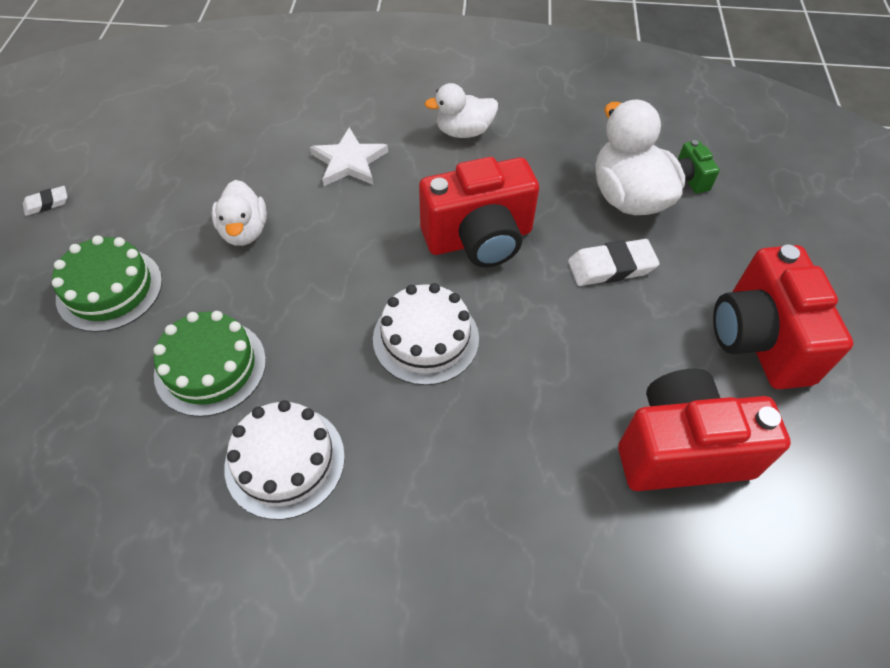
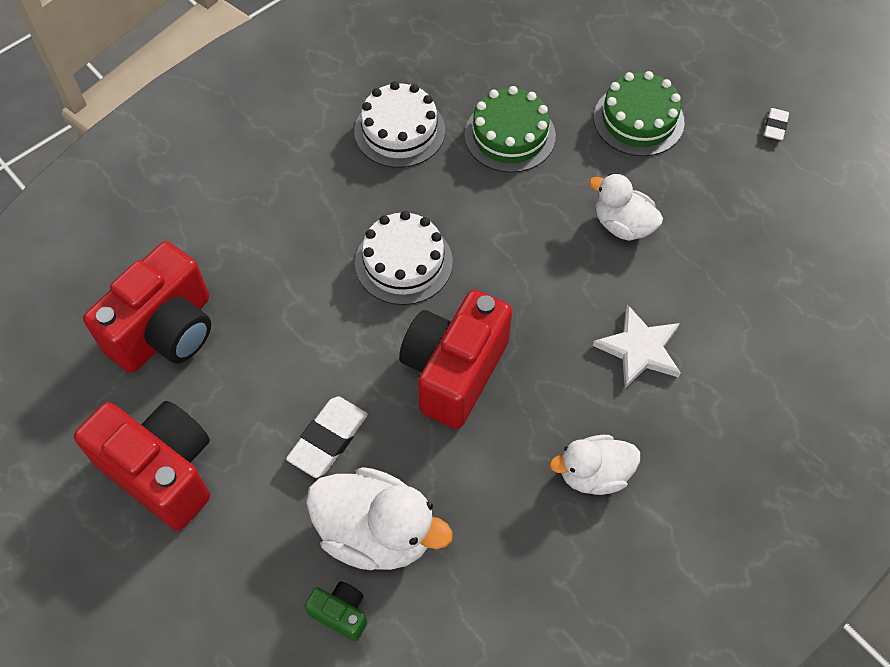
camera: 135 degrees right, 5 degrees up
white duck [424,83,498,138] -> white duck turned 135 degrees counterclockwise [550,435,640,495]

